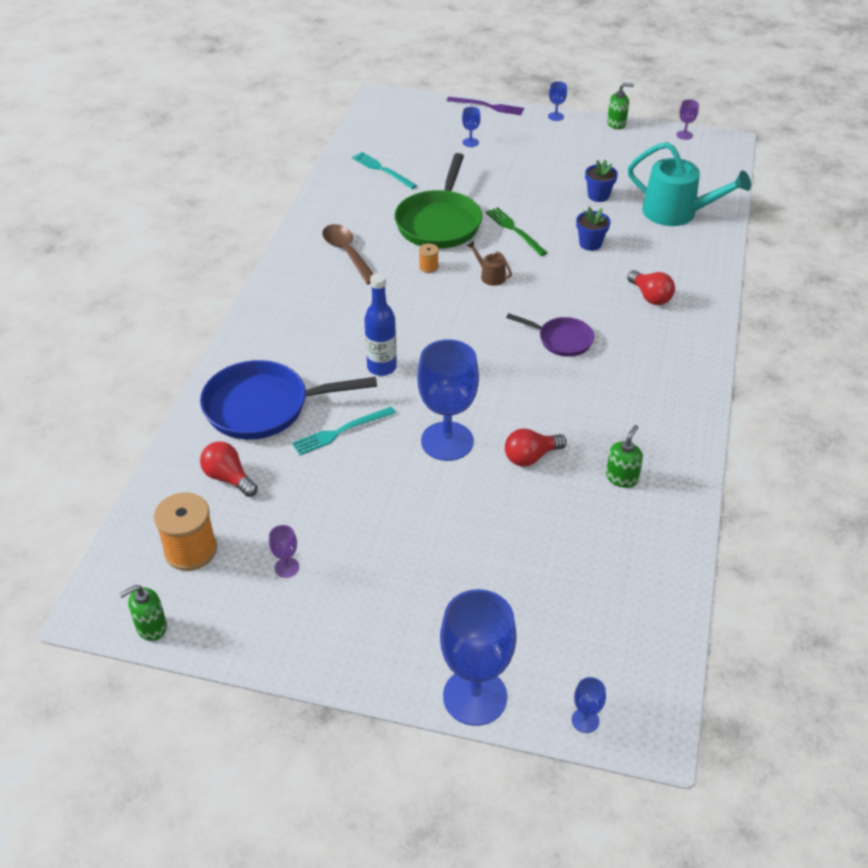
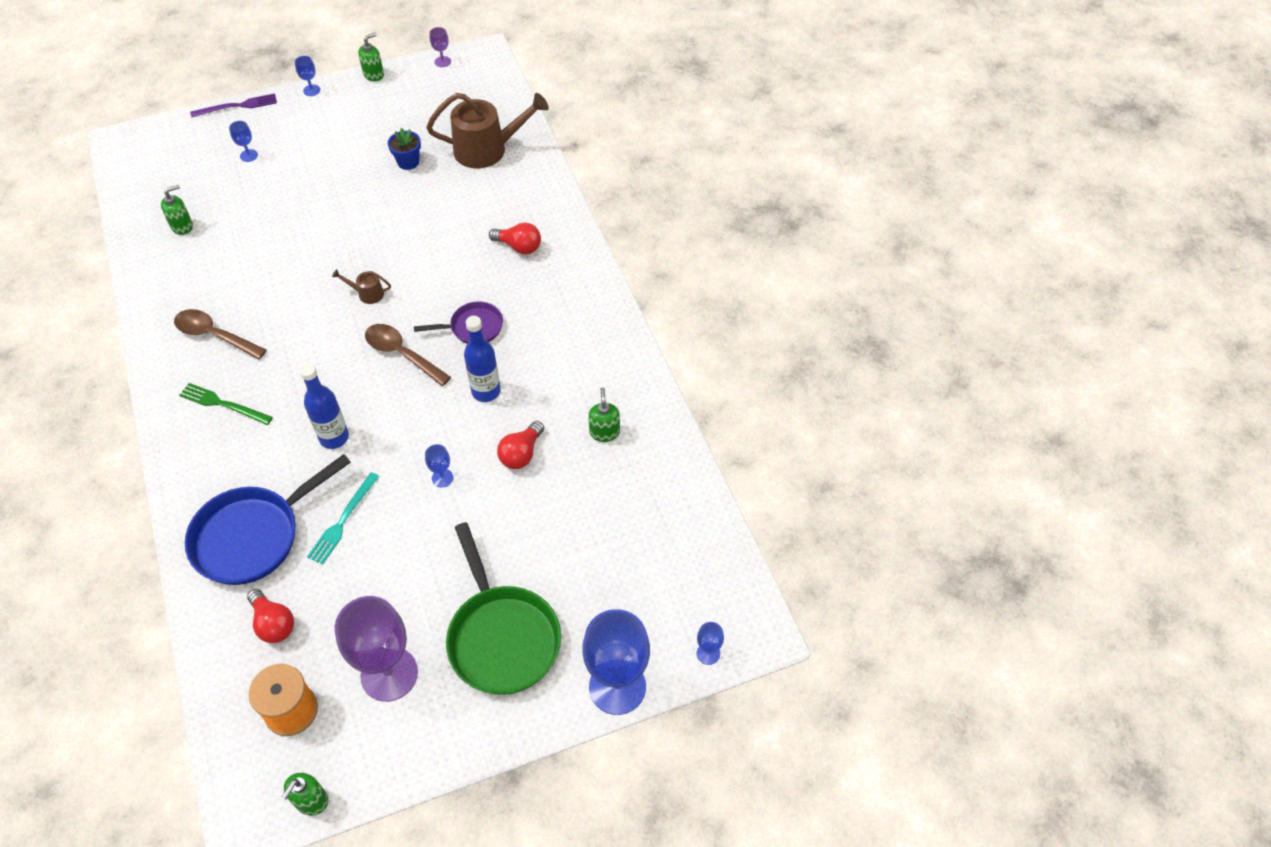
camera: 35 degrees left, 10 degrees up
red light bulb [200,441,258,497] -> red light bulb turned 135 degrees counterclockwise [247,589,294,643]
purple goblet [269,525,299,578] -> purple goblet [335,596,418,702], size x2.37
turquoise fork [352,152,417,189] -> green soap dispenser [161,185,193,235]
green pan [394,153,482,249] -> green pan moved to [446,522,561,695]
blue goblet [417,339,479,461] -> blue goblet [425,444,453,488], size x0.42
orange spool [419,244,439,273] -> none
green fork [486,207,547,256] -> green fork moved to [179,383,273,425]
blue flower pot [576,207,611,251] -> none
turquoise watering can [628,142,751,226] -> brown watering can [426,93,549,168]
none -> brown spoon [365,324,451,386]
none -> blue bottle [464,316,501,402]

